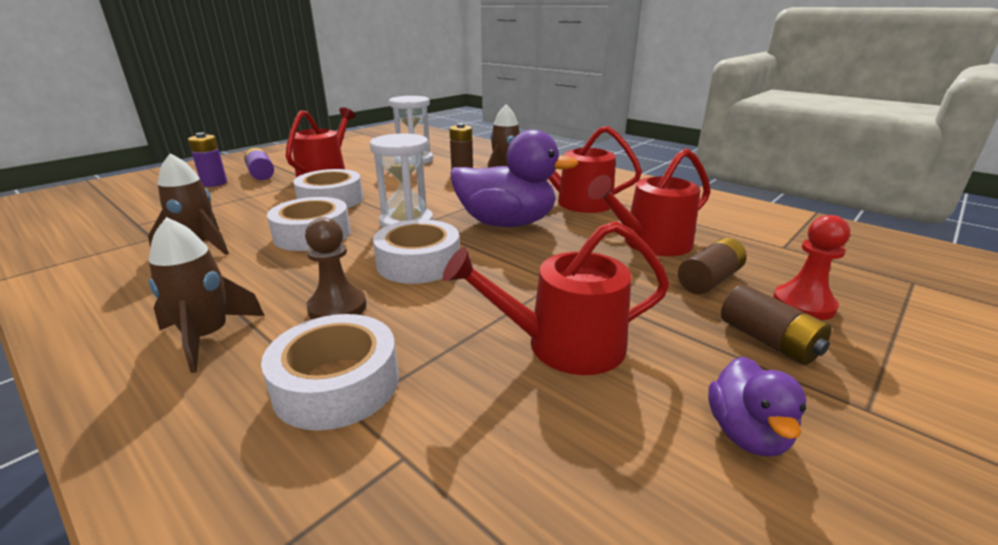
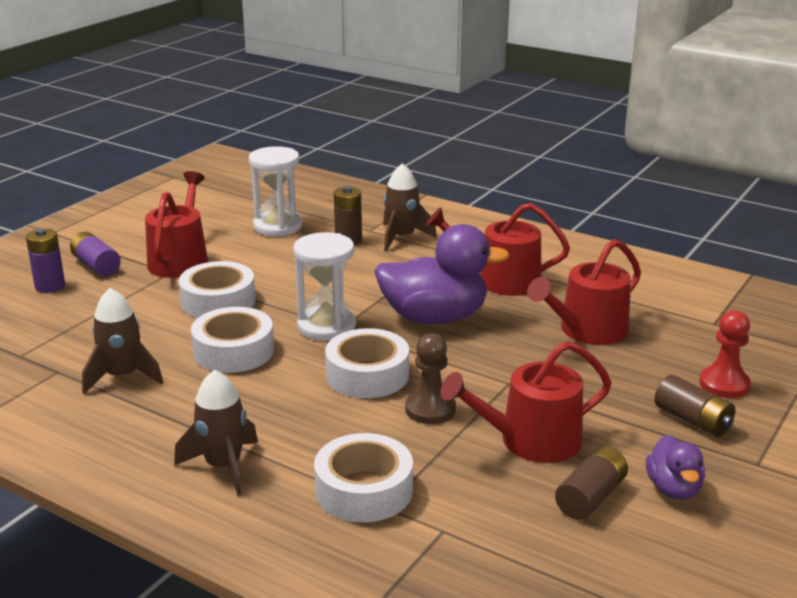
camera: 10 degrees left, 0 degrees up
brown pawn [305,217,367,319] -> brown pawn moved to [405,333,456,424]
brown battery [678,238,747,294] -> brown battery moved to [555,446,628,520]

